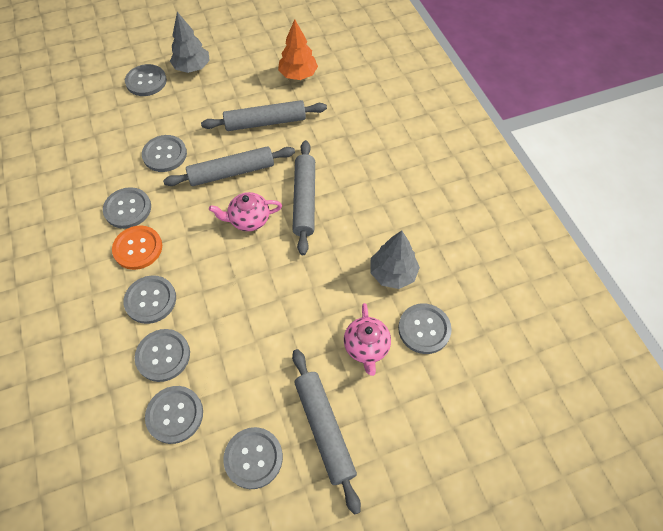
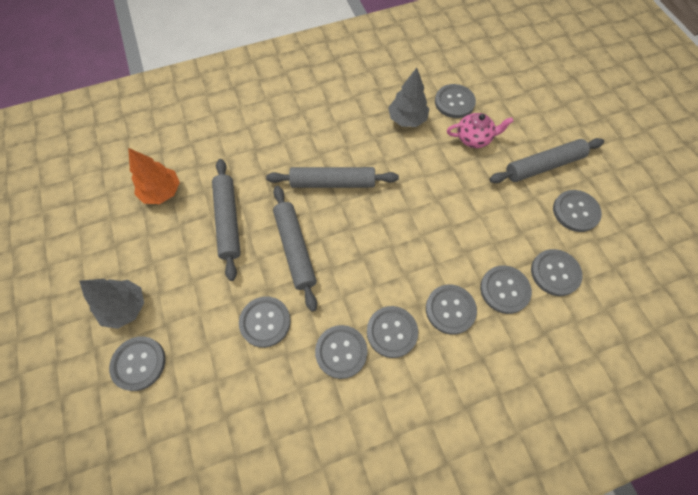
camera: 90 degrees left, 5 degrees up
orange button [112,225,162,270] -> grey button [367,306,418,358]
pink teapot [209,192,282,231] -> none

